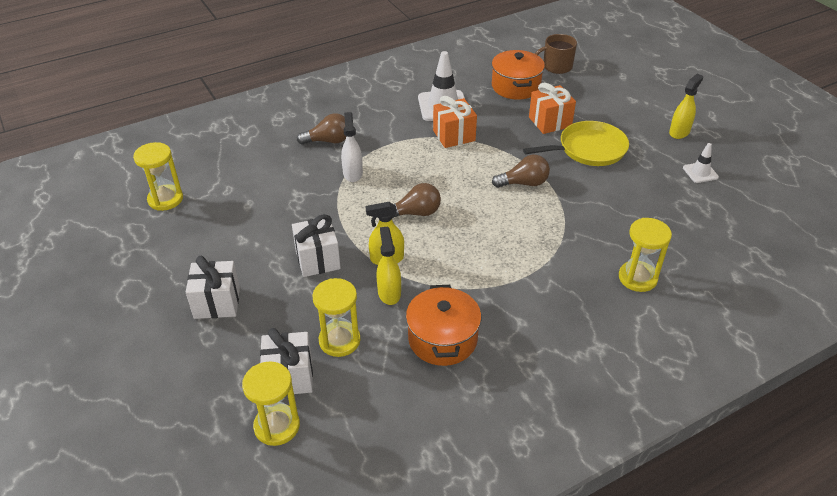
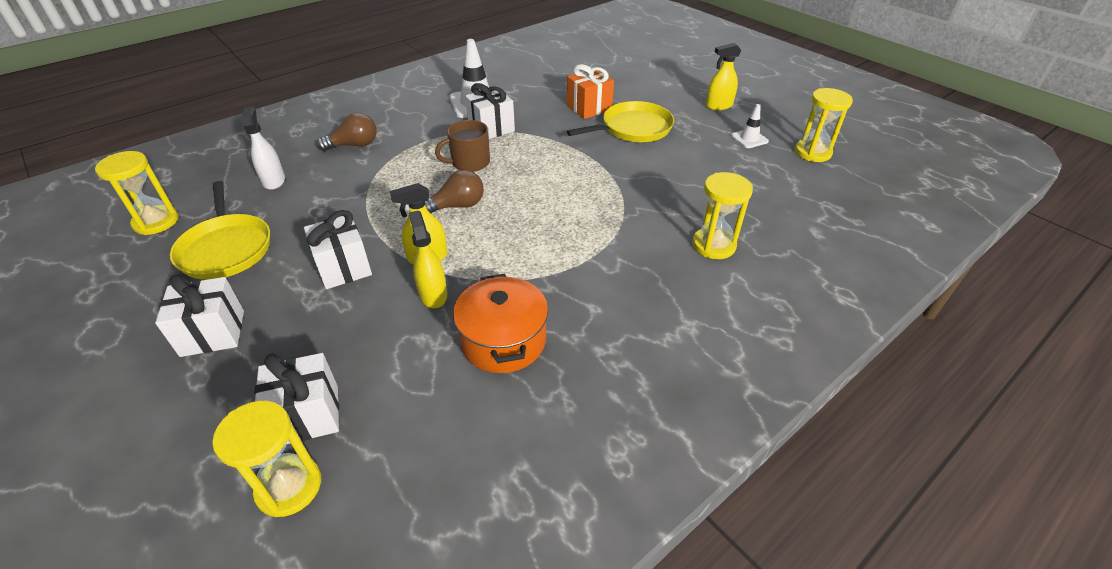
camera: 10 degrees left, 0 degrees up
yellow hourglass [312,278,361,357] -> yellow hourglass moved to [795,88,853,162]
white spray bottle [341,112,363,182] -> white spray bottle moved to [241,107,285,190]
orange gift [433,96,477,148] -> white gift [465,83,515,139]
orange pot [492,50,545,99] -> none
brown light bulb [492,155,550,188] -> none
brown mug [535,34,577,74] -> brown mug moved to [435,120,490,172]
yellow spray bottle [669,74,703,139] -> yellow spray bottle turned 135 degrees counterclockwise [706,43,741,110]
none -> yellow pan [170,181,270,280]

